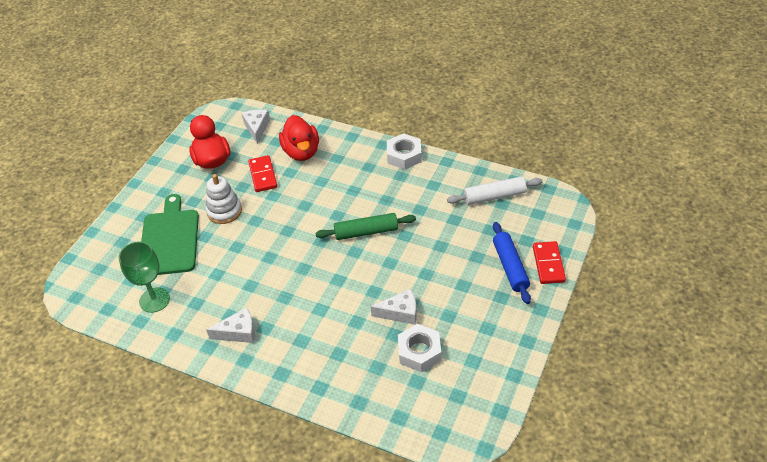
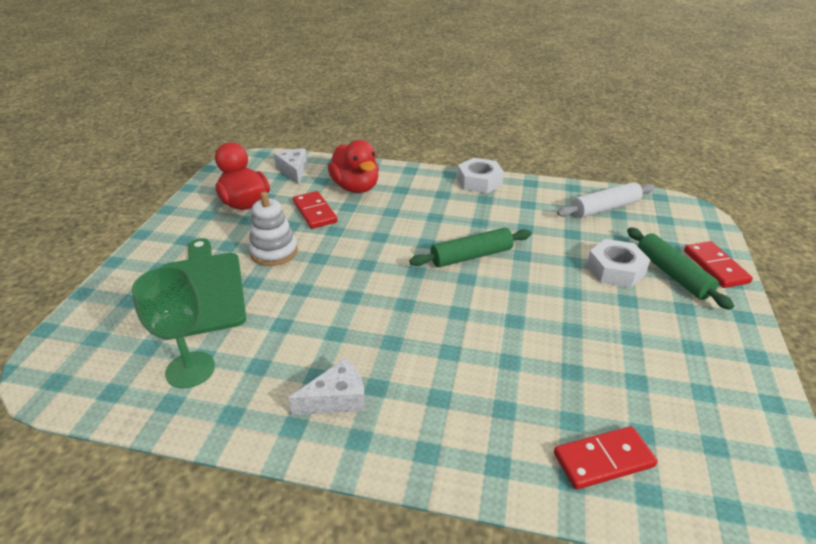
camera: 15 degrees left, 10 degrees down
white cheese [370,289,417,325] -> none
white nut [398,324,441,373] -> white nut moved to [587,239,650,288]
blue rolling pin [493,222,531,304] -> green rolling pin [627,227,734,310]
none -> red domino [554,426,658,490]

